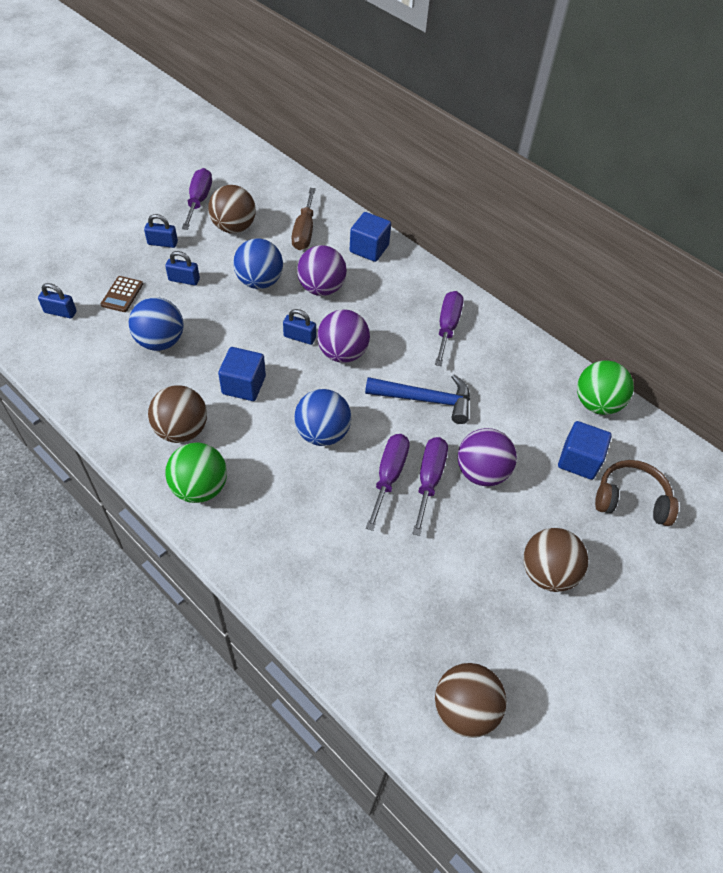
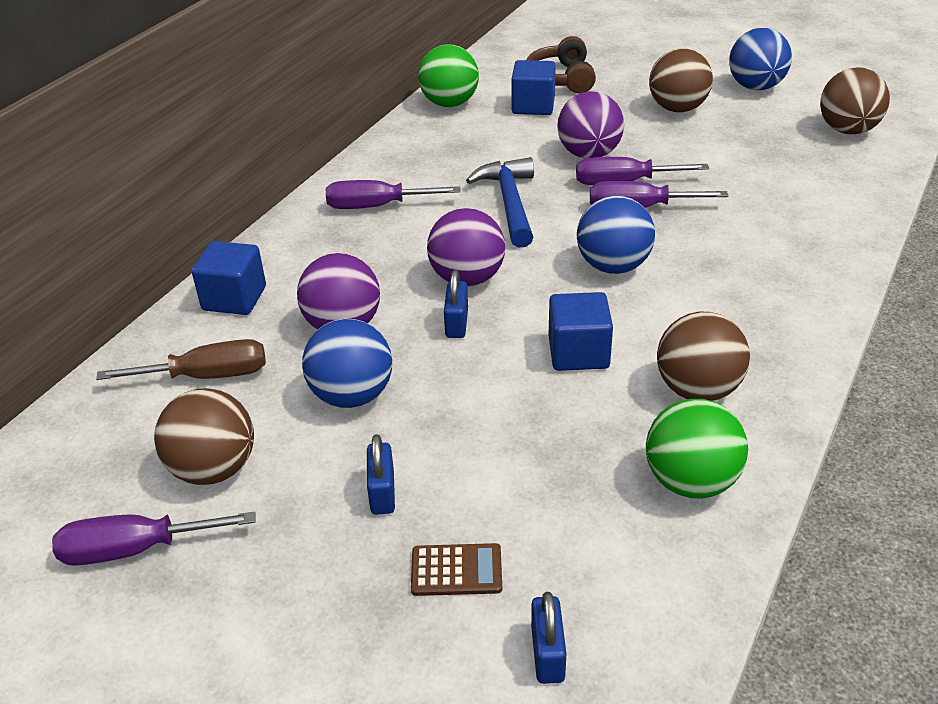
camera: 100 degrees left, 15 degrees down
blue ball [129,297,184,351] -> blue ball moved to [729,28,792,90]
blue padlock [144,214,178,248] -> none
green ball [165,442,227,503] -> green ball moved to [646,399,748,499]

